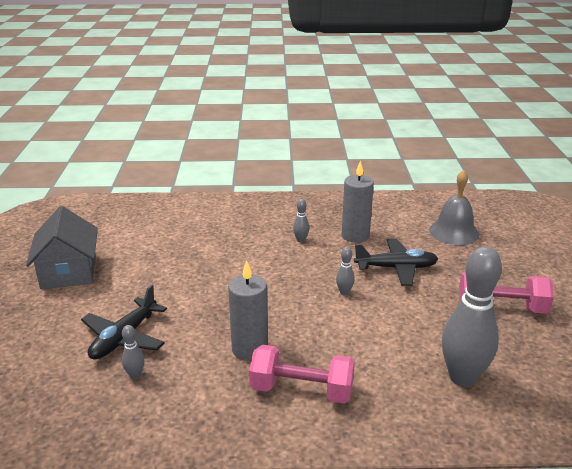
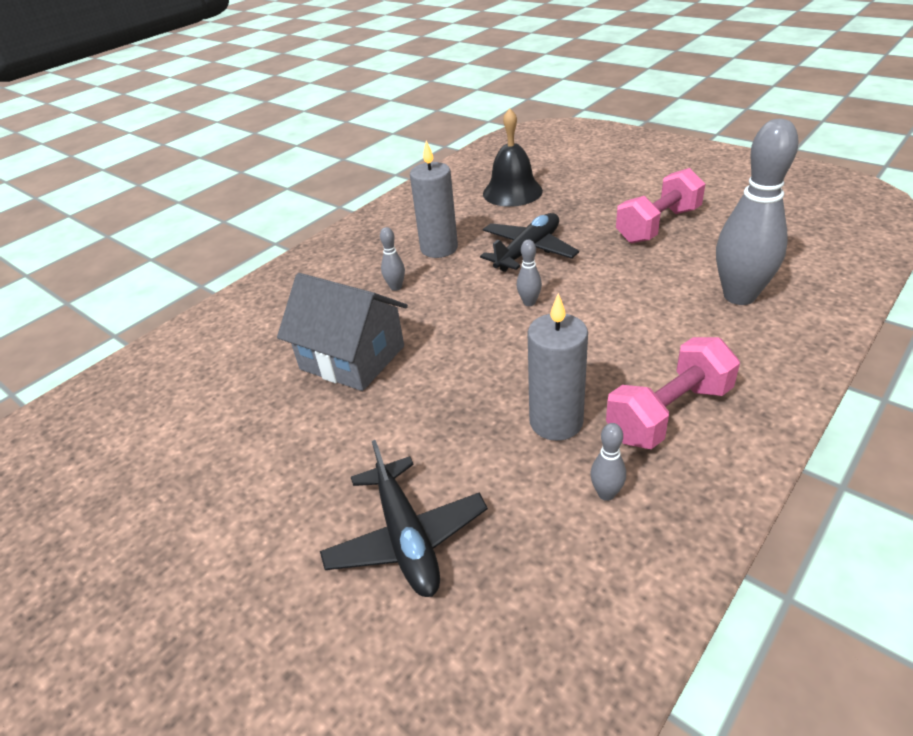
camera: 45 degrees left, 10 degrees up
grey house [26,206,98,289] -> grey house moved to [277,273,408,391]
grey bowling pin [122,325,144,379] -> grey bowling pin moved to [590,423,626,501]
grey bell [429,170,479,245] -> black bell [483,108,543,207]

